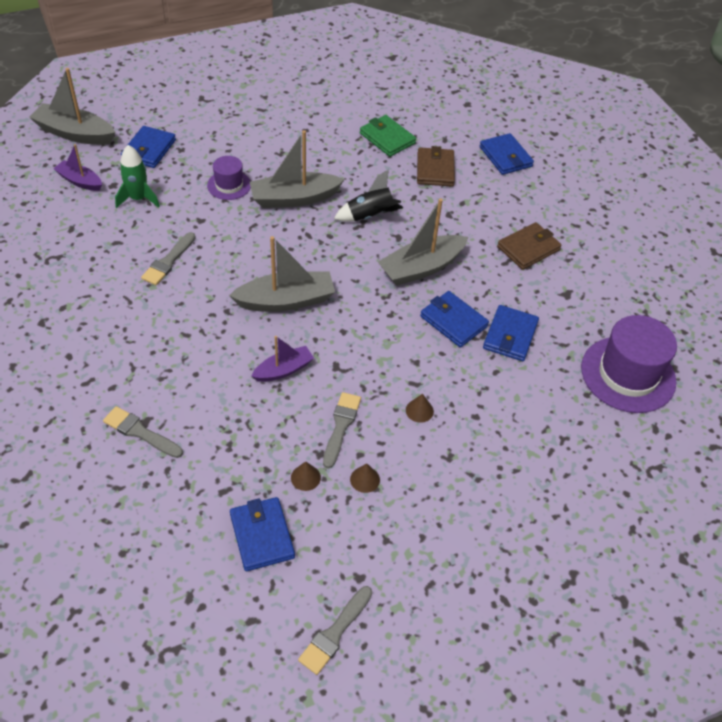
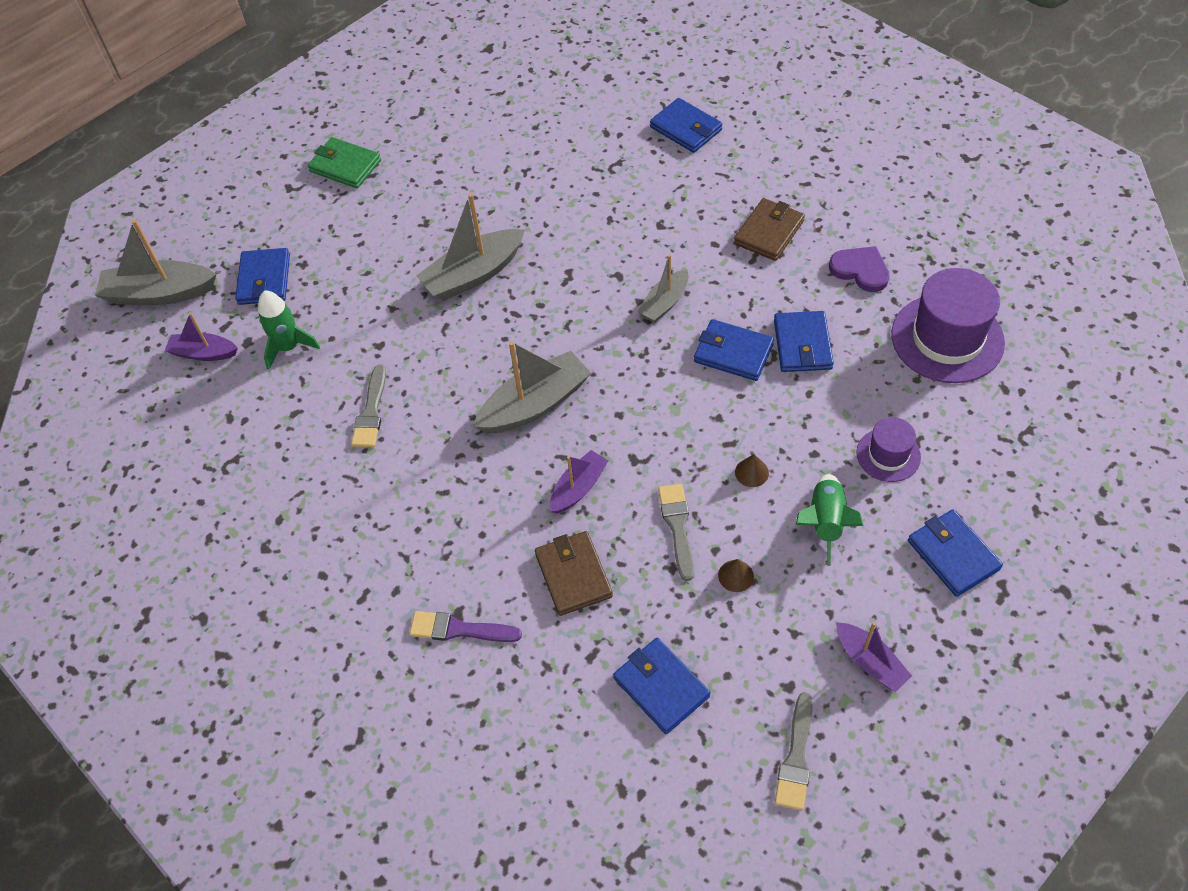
camera: 15 degrees left, 5 degrees up
grey brush [103,406,183,458] -> purple brush [410,611,522,642]
purple hat [207,156,251,200] -> purple hat moved to [856,417,921,482]
brown cone [291,462,321,491] -> none
black rocket [334,169,403,222] -> none
green wallet [360,115,416,157] -> green wallet moved to [308,137,381,188]
grey boat [378,198,468,286] -> grey boat [637,255,689,322], size x0.60
brown wallet [417,146,455,187] -> brown wallet moved to [535,531,613,616]
none -> green rocket [796,474,864,566]
none -> purple heart [829,246,890,292]
none -> purple boat [836,622,912,692]
none -> blue wallet [908,509,1003,597]

